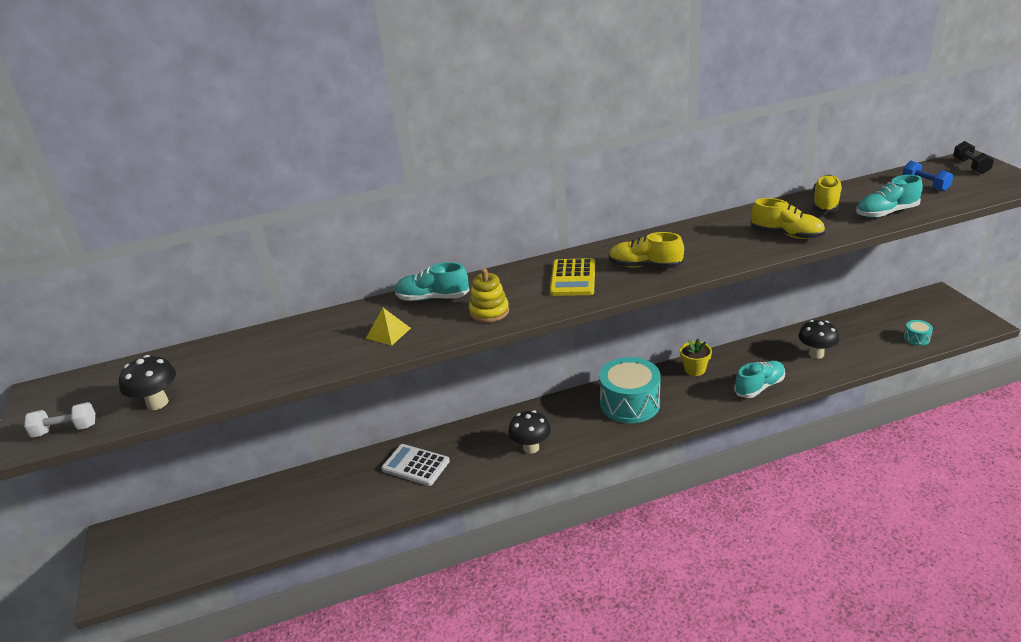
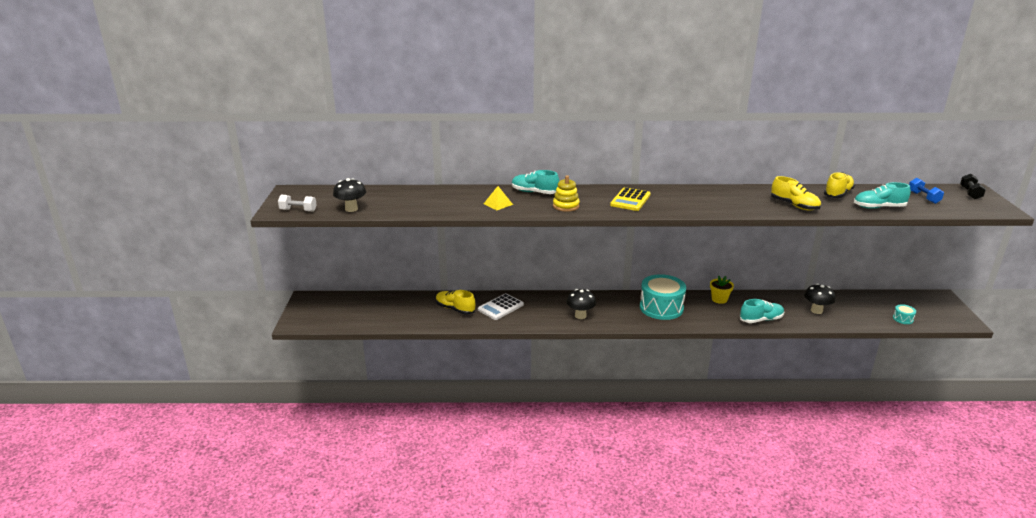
camera: 15 degrees right, 5 degrees down
white calculator [381,444,450,486] -> white calculator turned 90 degrees counterclockwise [478,293,524,320]
yellow shoe [608,232,684,268] -> yellow shoe moved to [436,290,476,315]

